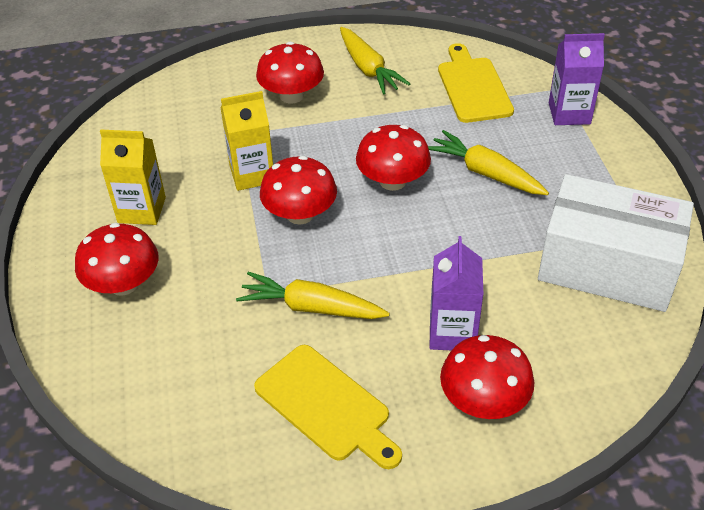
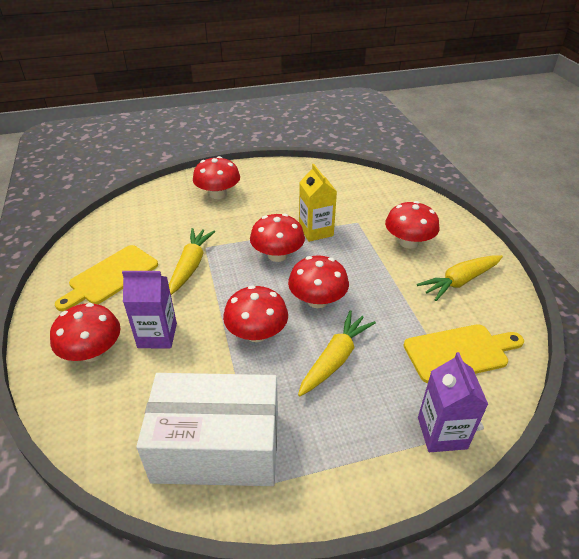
camera: 85 degrees right, 5 degrees down
yellow carton [100,130,166,225] -> none
white box [538,174,694,312] -> white box turned 75 degrees clockwise [136,373,278,486]
none -> red mushroom [223,285,288,342]

